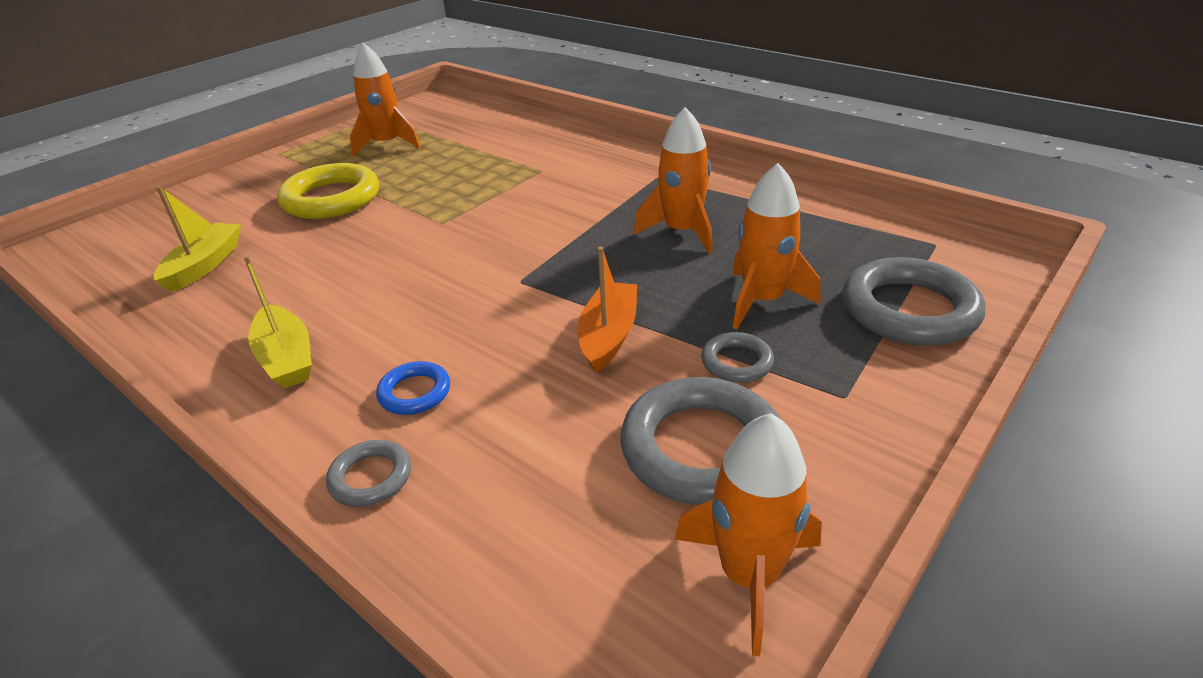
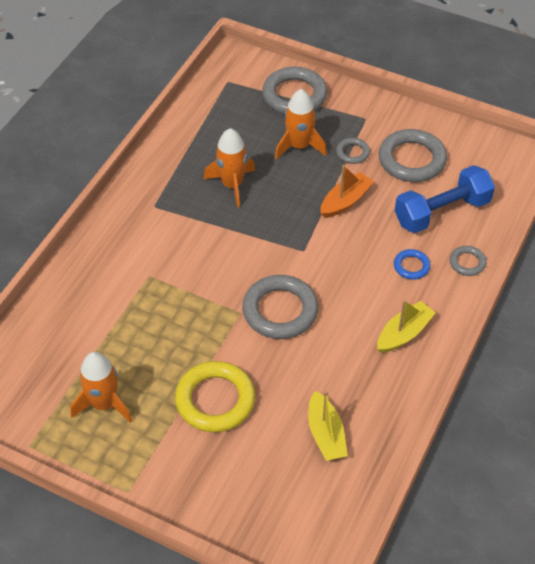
camera: 105 degrees left, 15 degrees up
yellow boat [154,186,241,292] -> yellow boat turned 105 degrees counterclockwise [308,391,348,461]
orange boat [578,246,637,373] -> orange boat turned 135 degrees clockwise [320,165,374,218]
orange rocket [675,413,822,656] -> none
none -> grey ring [242,275,318,339]
none -> blue dumbbell [395,165,495,233]

